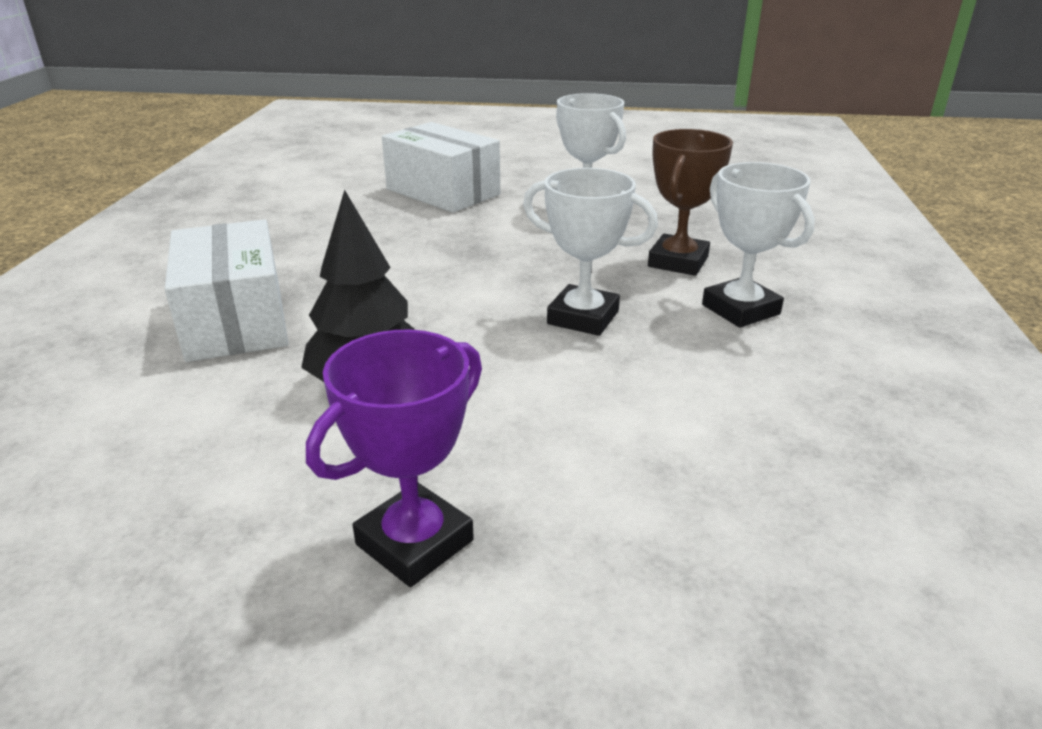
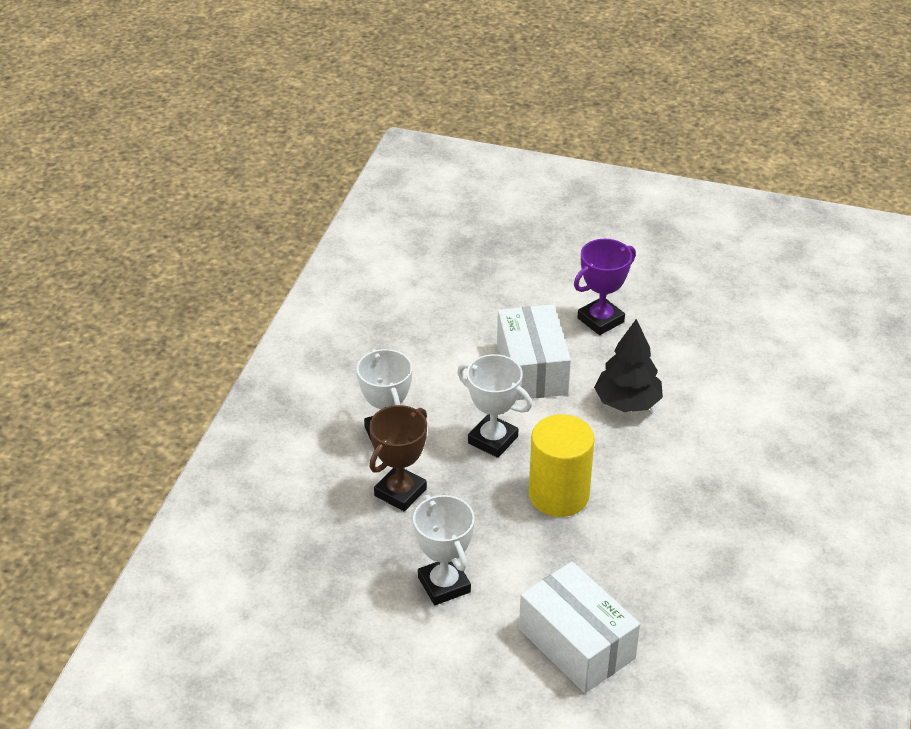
camera: 170 degrees left, 10 degrees up
white box [165,219,288,362] -> white box moved to [497,304,571,400]
none -> yellow cylinder [529,414,595,517]

